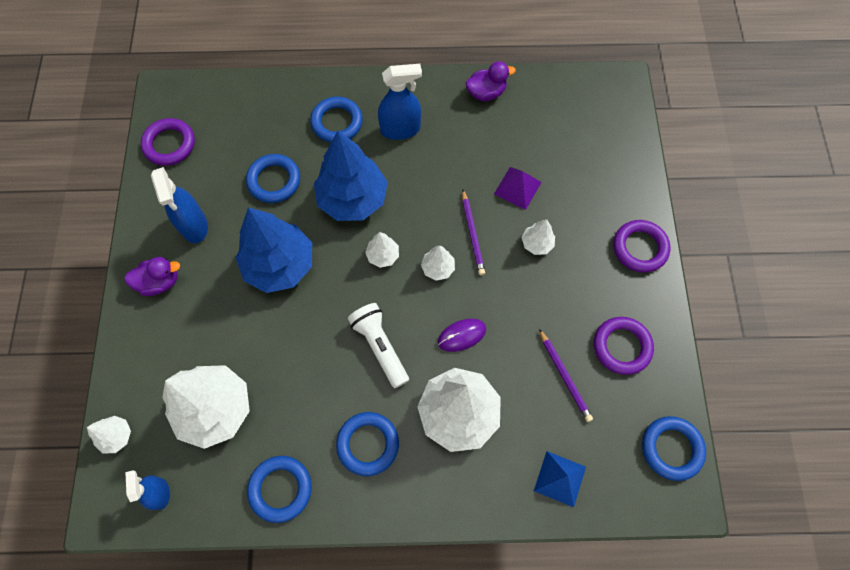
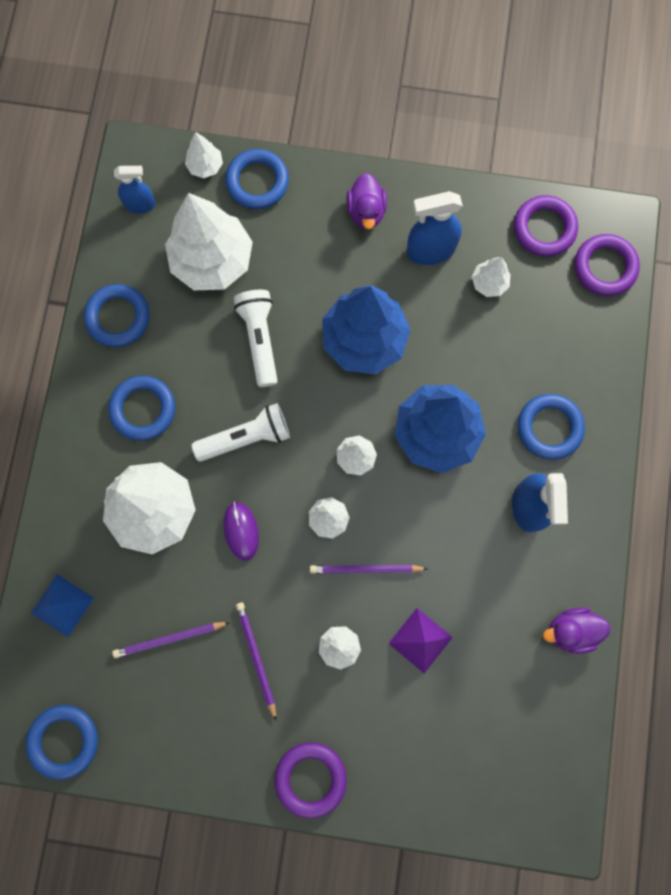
camera: 100 degrees right, 10 degrees up
blue ring [246,154,300,203] -> blue ring moved to [225,149,289,209]
purple duck [466,61,516,101] -> purple duck turned 90 degrees clockwise [543,608,611,654]
purple ring [594,317,654,375] -> purple ring moved to [575,234,640,296]
none -> white flashlight [234,290,278,387]
none -> purple pencil [236,602,276,720]
none -> white tree [472,257,511,297]

